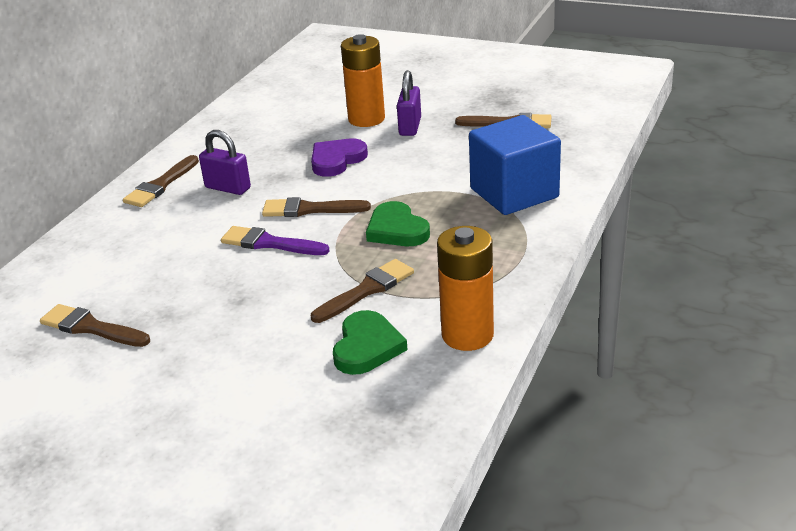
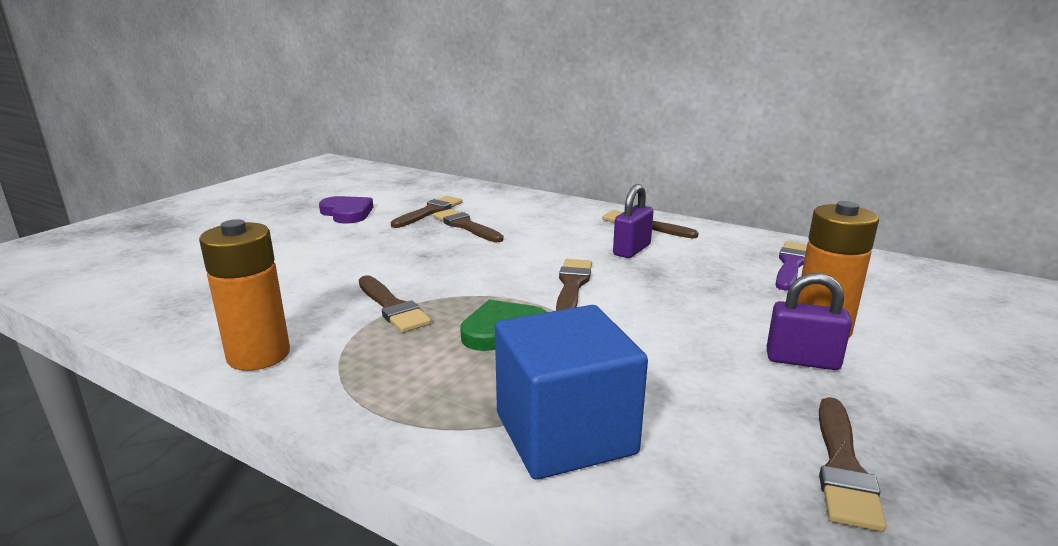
camera: 95 degrees right, 10 degrees down
purple brush [221,226,329,255] -> purple brush moved to [775,242,807,290]
purple heart [311,139,368,177] -> purple heart moved to [319,196,373,224]
green heart [333,310,408,375] -> none
none -> brown brush [433,209,503,242]

